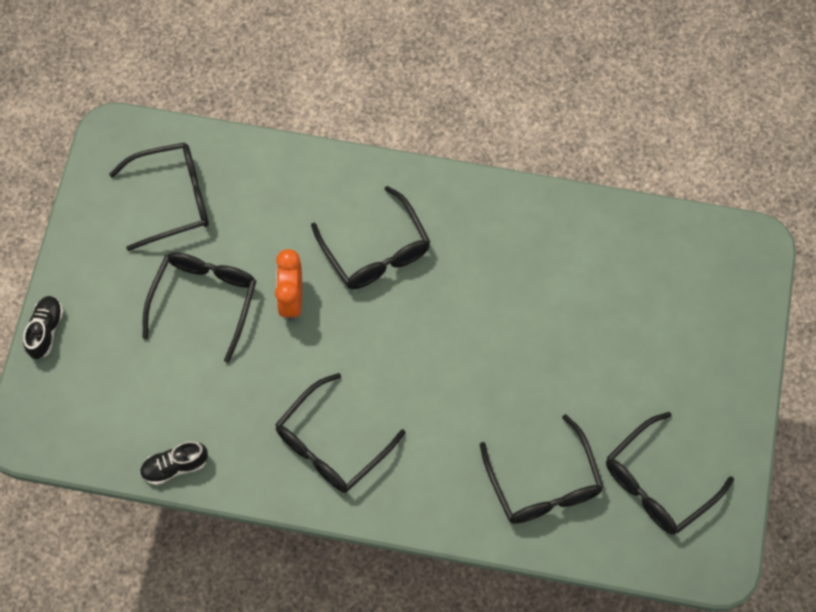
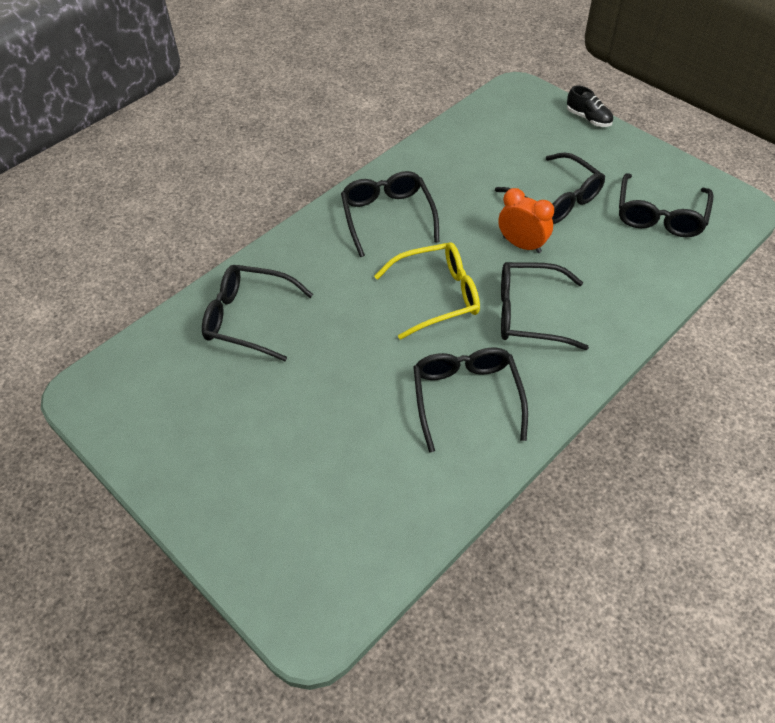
camera: 125 degrees right, 15 degrees down
black shoe [140,441,208,485] -> none
black glasses [606,412,734,535] -> black glasses moved to [413,347,528,453]
none -> yellow glasses [374,242,480,340]

